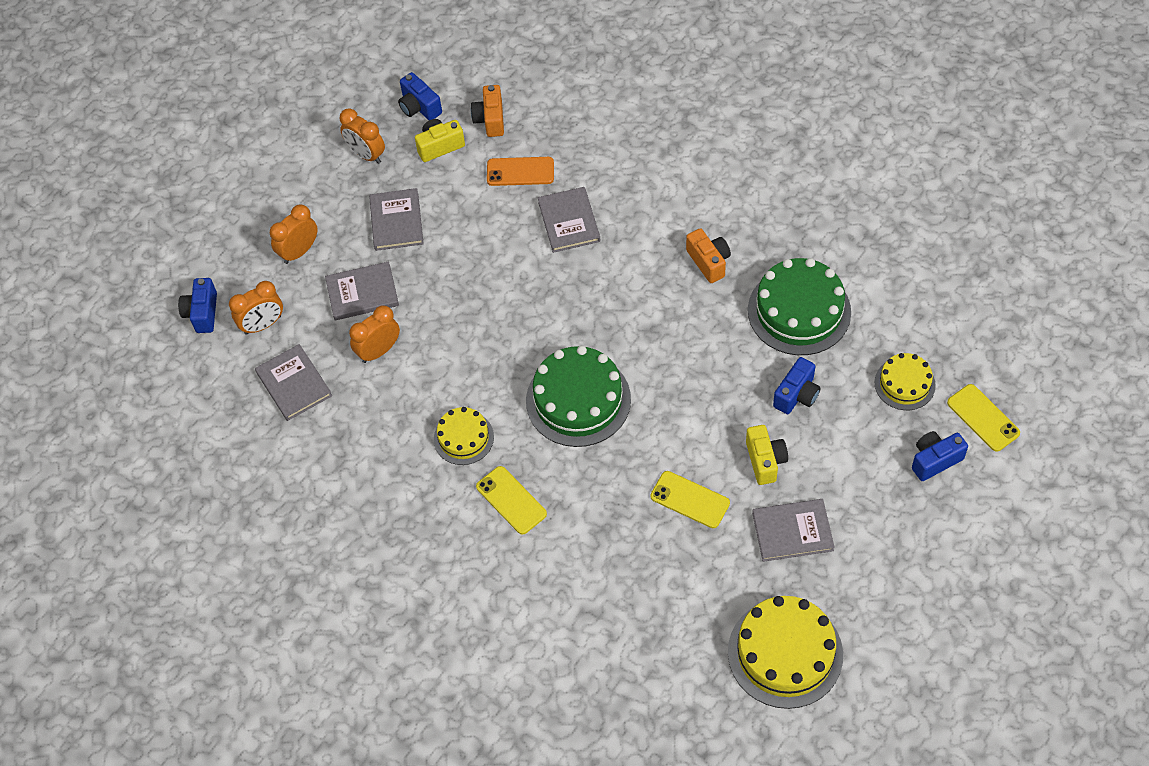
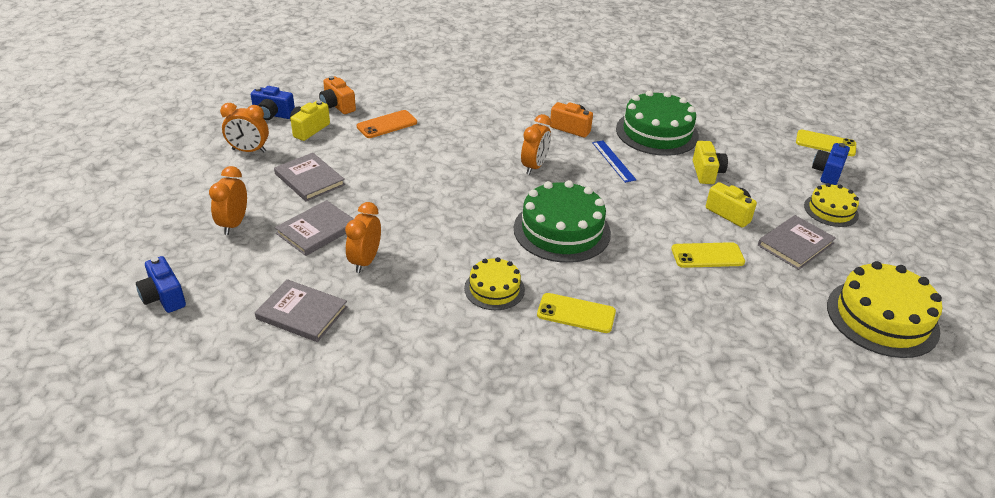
camera: 40 degrees left, 20 degrees down
orange clock [229,281,283,335] -> orange clock moved to [521,114,551,175]
grey book [538,187,600,253] -> none
blue camera [773,357,821,414] -> yellow camera [693,141,728,184]
yellow cake [874,353,936,410] -> yellow cake moved to [804,183,859,227]
none -> blue ruler [592,140,636,183]

